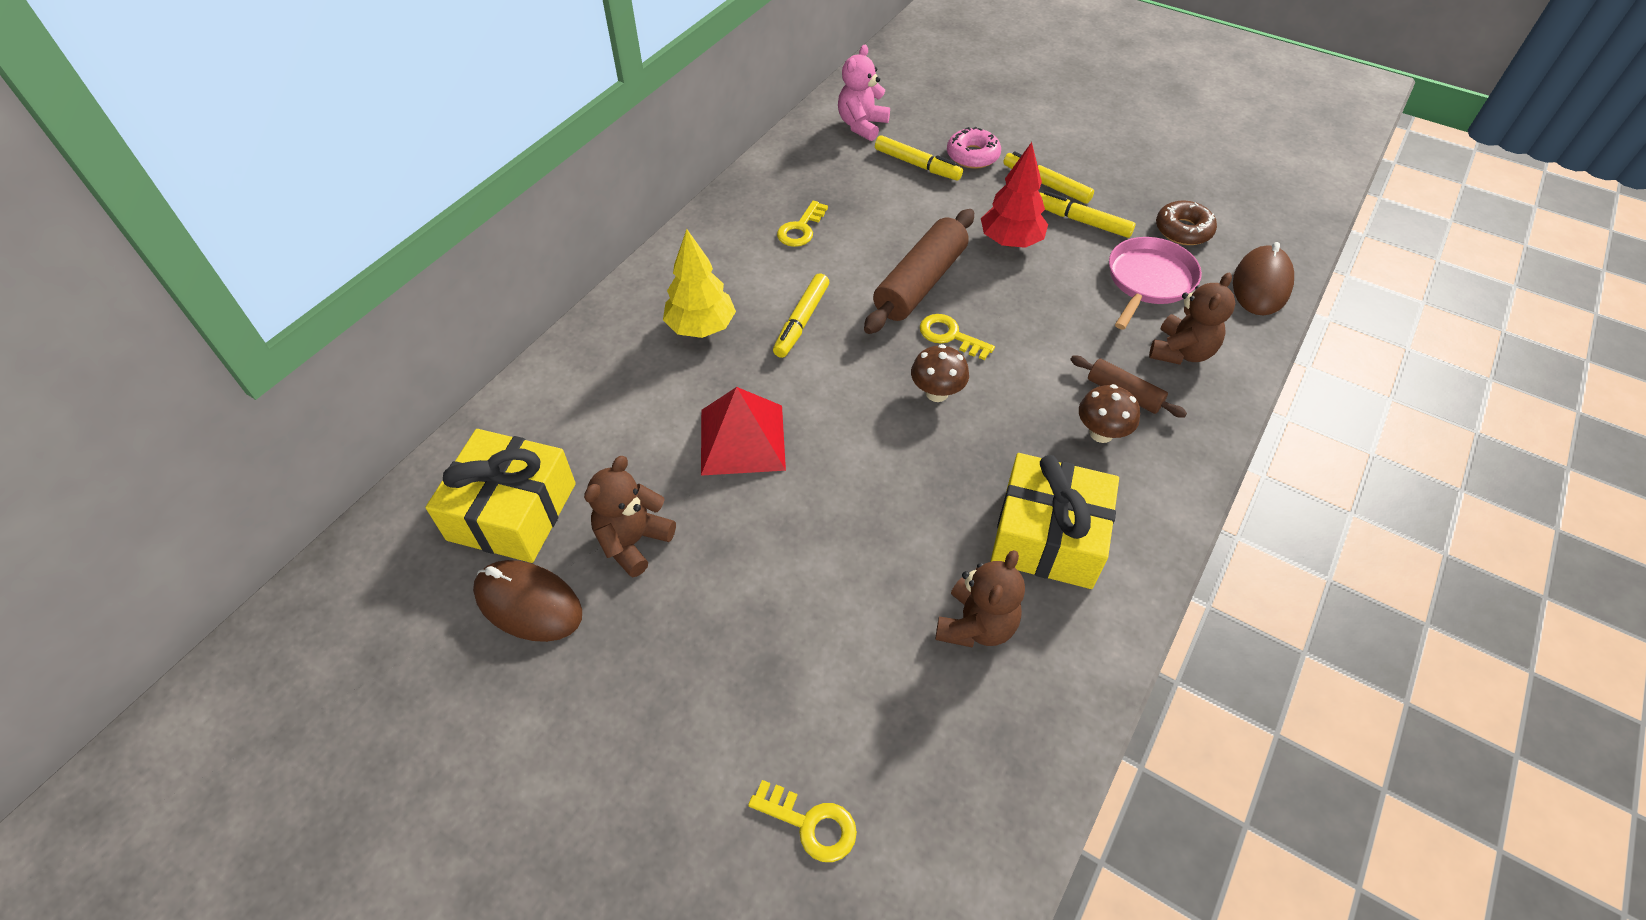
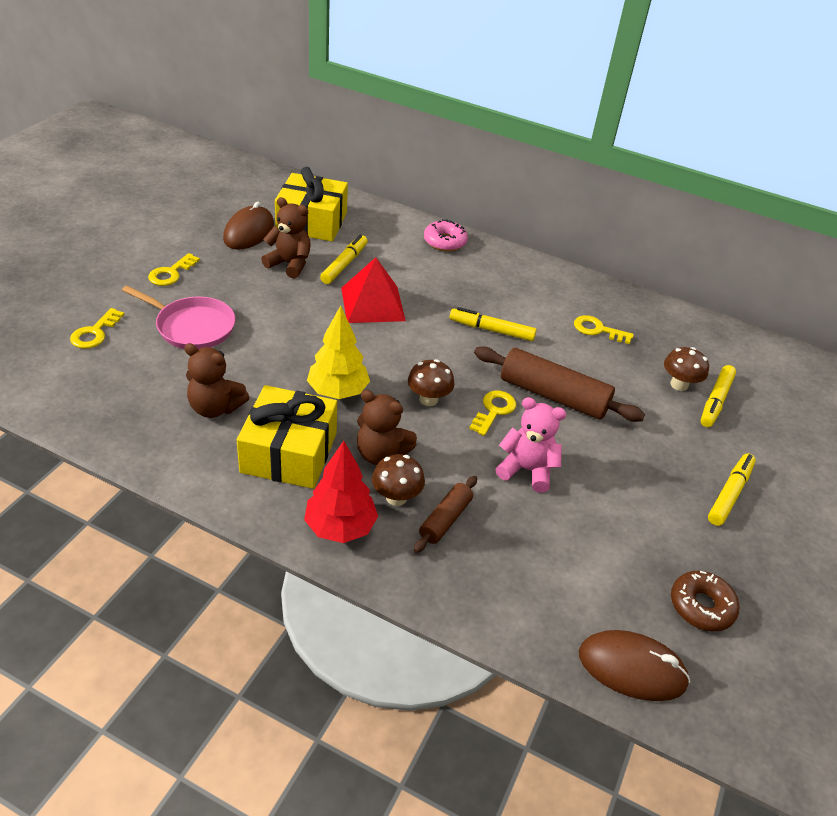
camera: 80 degrees right, 10 degrees down
yellow tree [663,229,736,338] -> yellow tree moved to [307,306,370,399]
pink teddy bear [838,45,890,141] -> pink teddy bear moved to [496,397,567,493]
pink donut [947,127,1001,169] -> pink donut moved to [424,219,468,251]
red tree [981,142,1048,248] -> red tree moved to [304,441,378,543]
yellow marker [1040,191,1136,238] -> yellow marker moved to [320,234,368,284]
pink pan [1109,237,1202,330] -> pink pan moved to [122,286,235,349]
brown teddy bear [1149,273,1235,365] -> brown teddy bear moved to [357,390,417,465]
none -> yellow key [148,253,200,286]
none -> brown mushroom [664,347,709,391]

